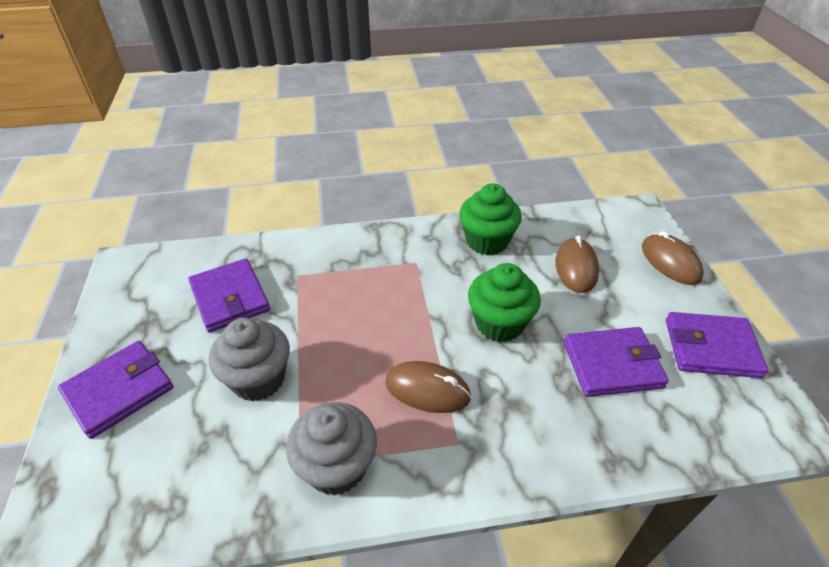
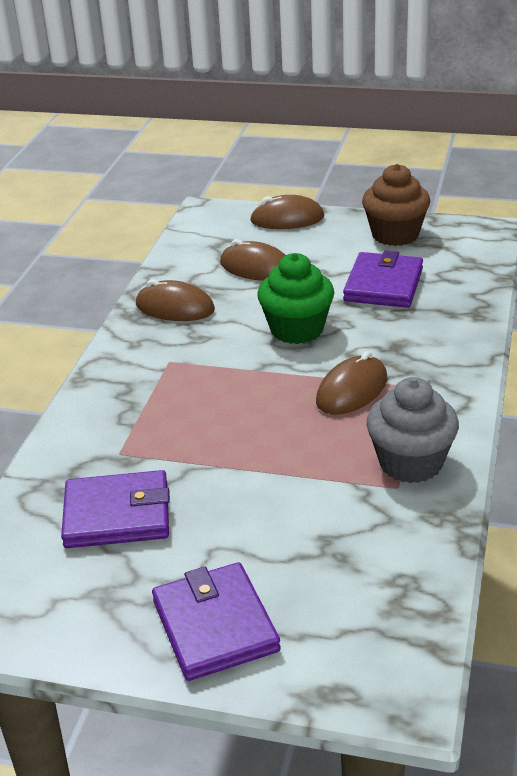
camera: 65 degrees left, 10 degrees down
grey cupcake [209,318,290,401] -> none
green cupcake [459,184,522,255] -> brown mouse [136,279,215,321]
purple wallet [666,312,768,378] -> brown cupcake [362,164,430,246]

